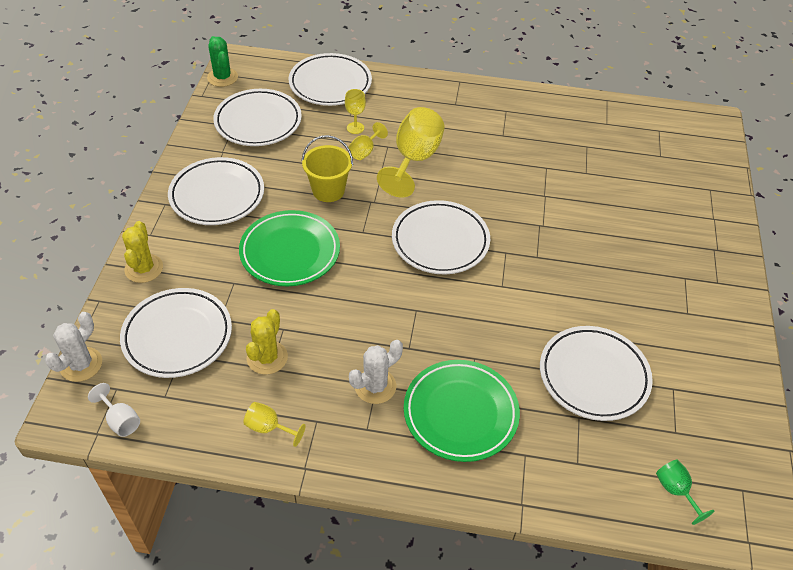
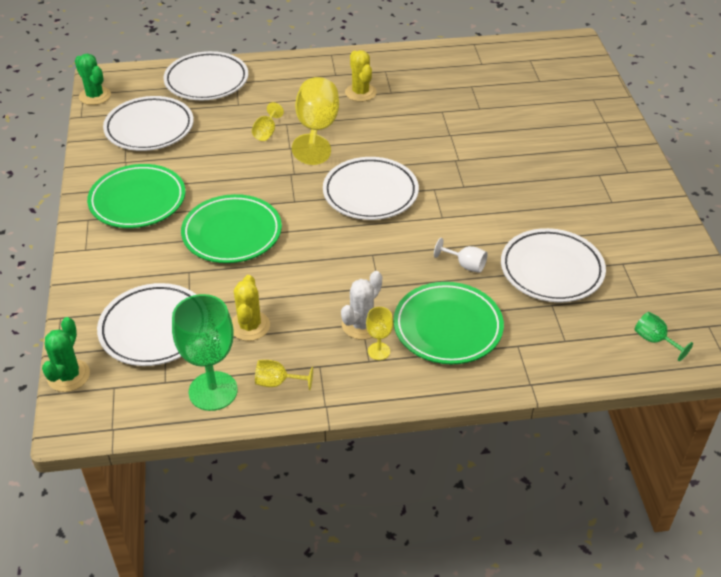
camera: 15 degrees left, 5 degrees down
white cactus [45,312,102,382] -> green cactus [42,317,90,392]
white goblet [88,383,140,437] -> white goblet moved to [434,238,488,273]
yellow cactus [122,221,163,283] -> yellow cactus moved to [345,50,377,102]
white plate [168,157,264,225] -> green plate [87,164,185,228]
yellow bucket [302,135,353,202] -> none
yellow goblet [345,89,366,134] -> yellow goblet moved to [366,307,393,360]
none -> green goblet [172,294,238,411]

